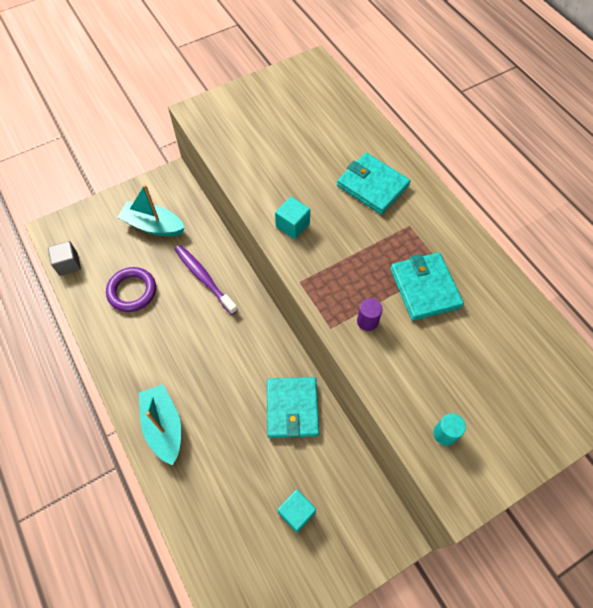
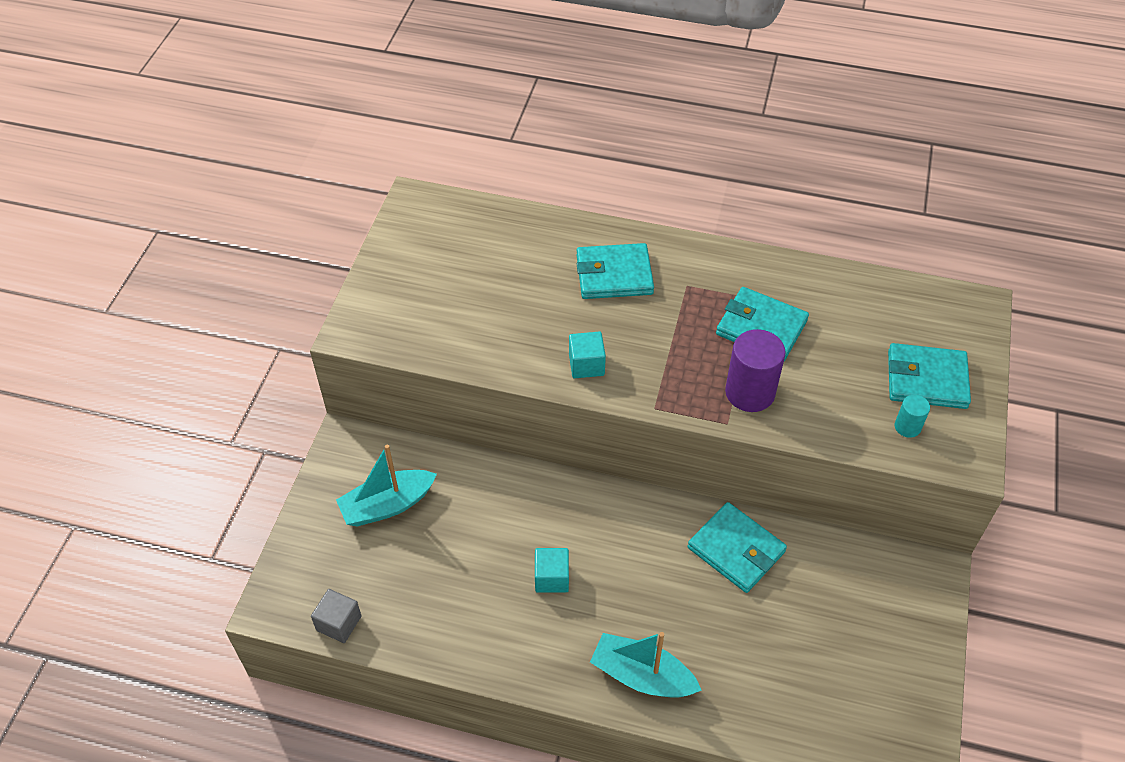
camera: 45 degrees left, 10 degrees down
purple ring [106,267,156,312] -> none
purple toothbrush [174,245,238,315] -> none
turquoise cube [277,489,316,533] -> turquoise cube moved to [535,548,569,593]
purple cylinder [357,298,383,331] -> purple cylinder [725,329,786,412], size x1.92
none -> turquoise wallet [888,343,971,409]

